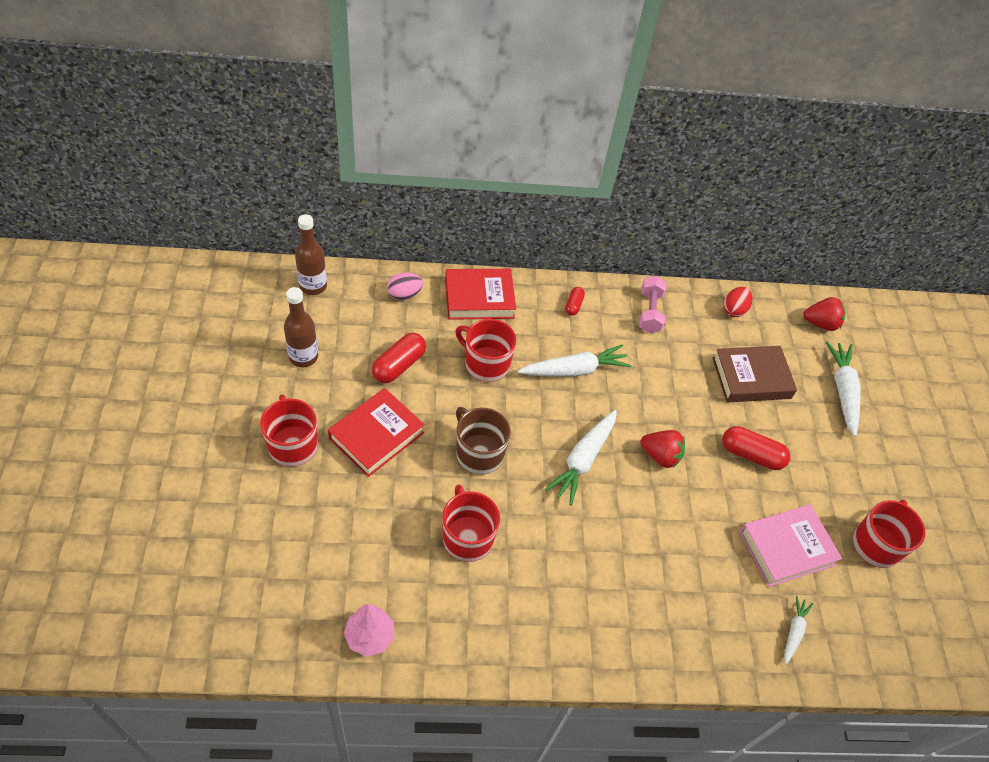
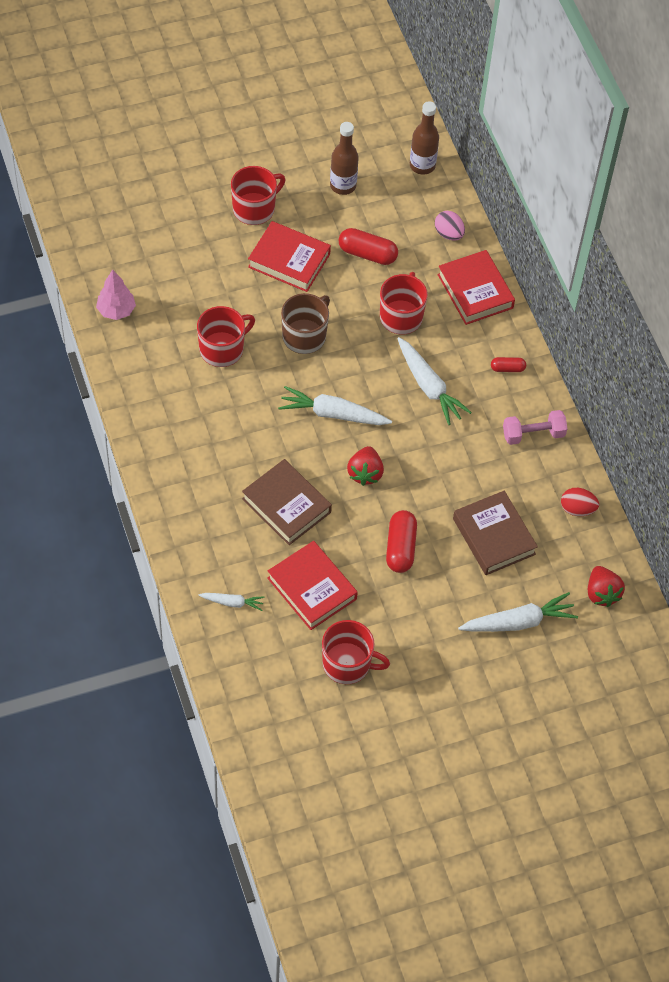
camera: 75 degrees right, 5 degrees up
pink book [740,505,842,587] -> red book [267,541,358,630]
none -> brown book [242,459,332,545]

